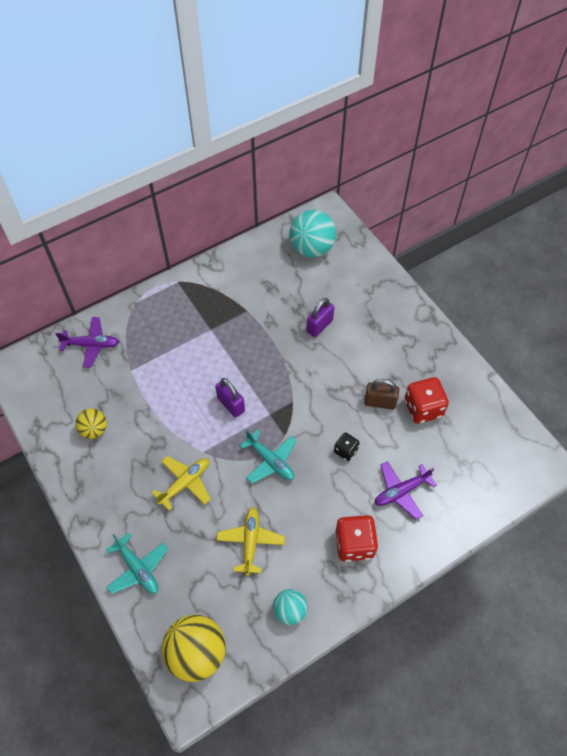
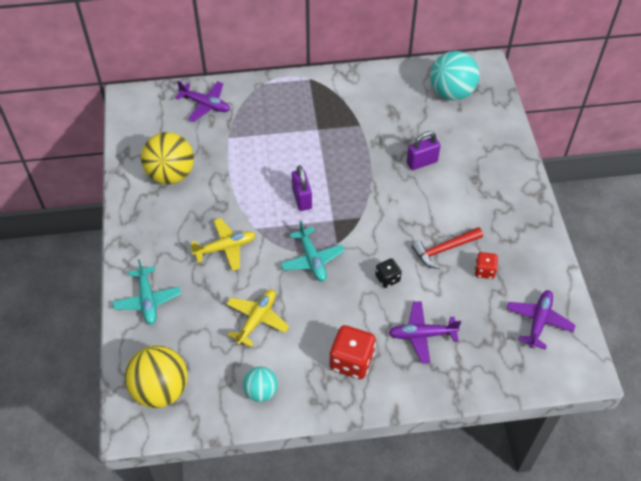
camera: 25 degrees right, 5 degrees down
yellow ball [75,408,107,439] -> yellow ball [141,132,194,184], size x1.75
brown padlock [364,379,399,410] -> red hammer [411,227,483,269]
red dice [404,377,449,424] -> red dice [474,252,498,279], size x0.57
none -> purple plane [507,290,575,350]

